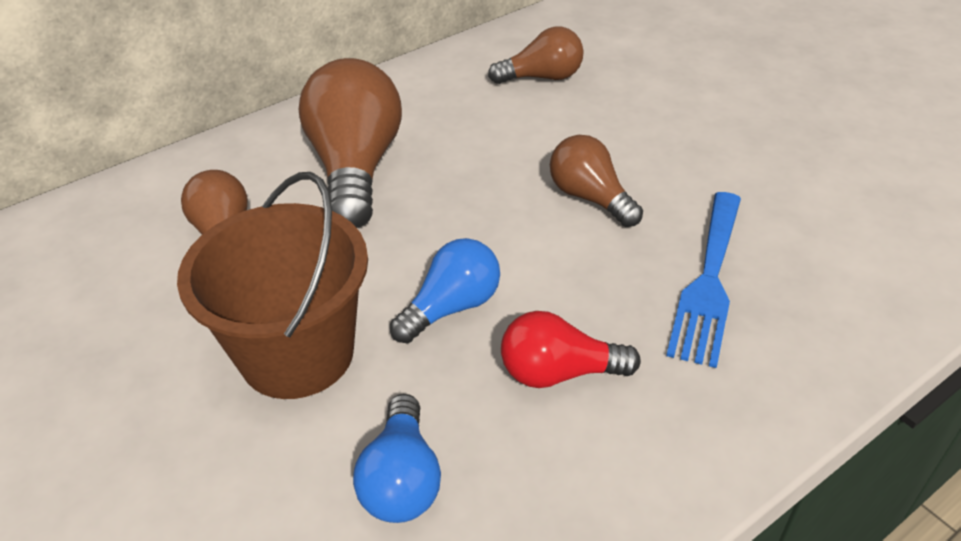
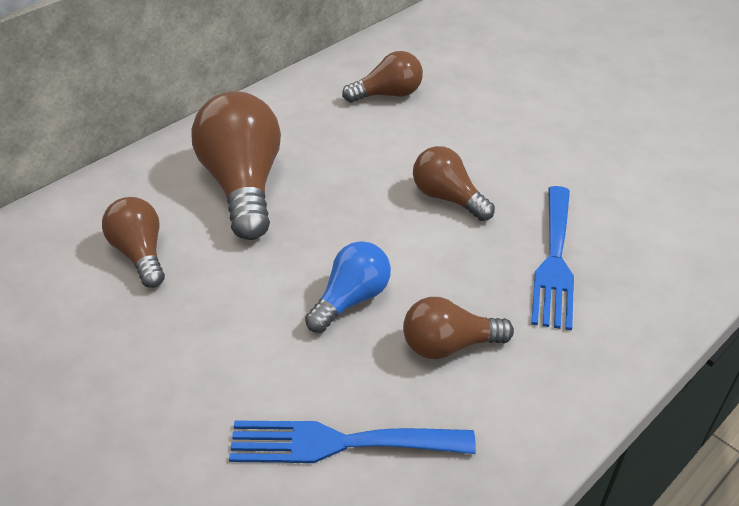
camera: 10 degrees left, 0 degrees up
brown bucket [177,172,368,399] -> none
blue light bulb [353,394,441,523] -> blue fork [229,420,476,463]
red light bulb [501,311,641,388] -> brown light bulb [403,297,514,359]

